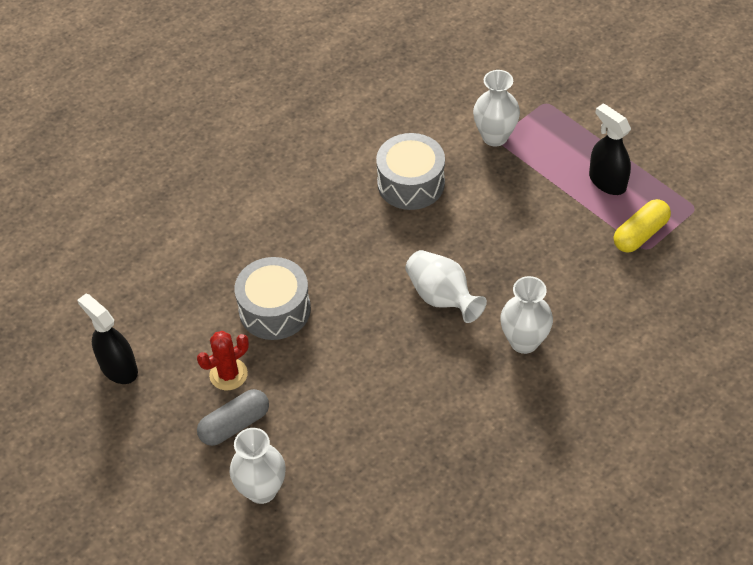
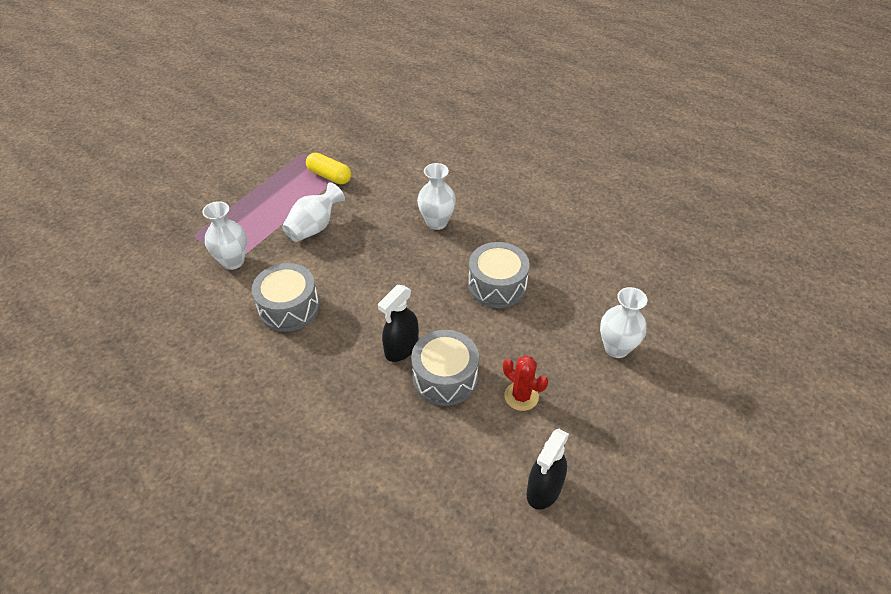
camera: 105 degrees left, 5 degrees down
grey capsule [197,389,269,446] -> none
white vase [405,250,487,323] -> white vase moved to [282,182,345,242]
black spray bottle [589,103,631,195] -> black spray bottle moved to [378,285,419,362]
none -> grey drum [468,242,530,308]

